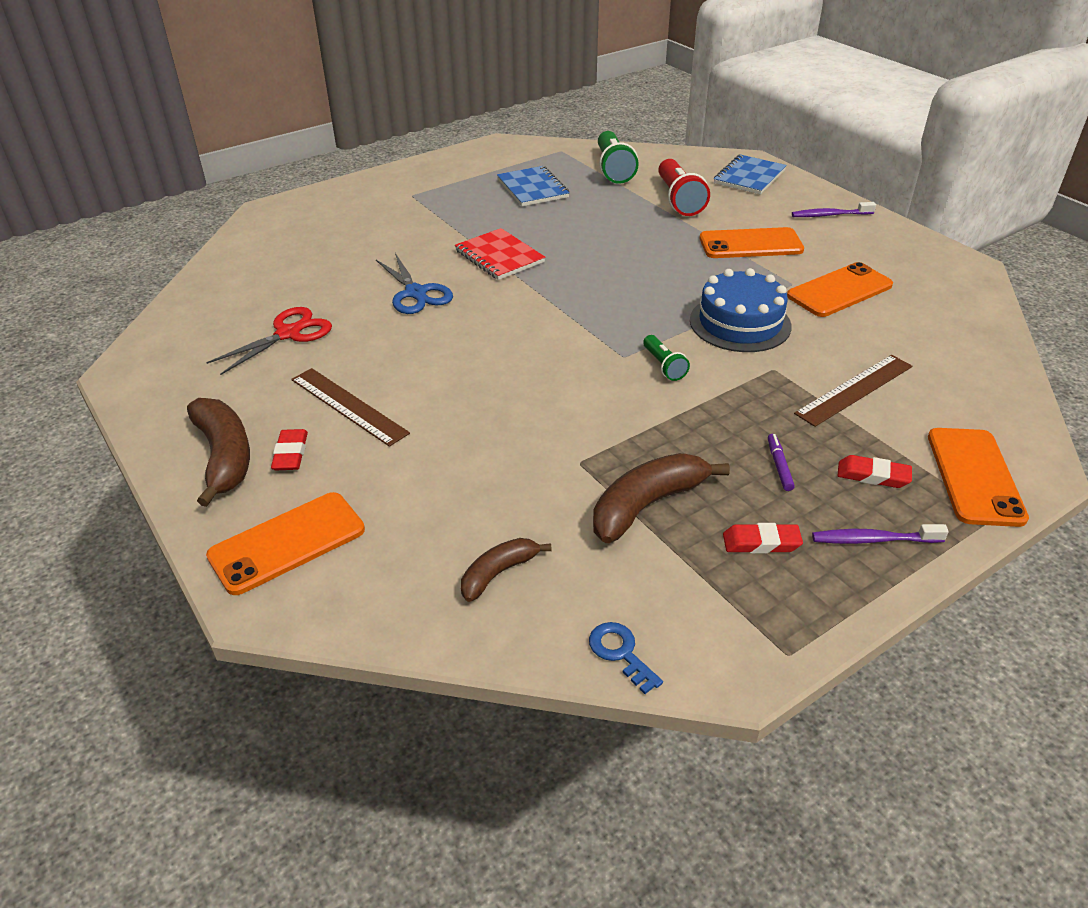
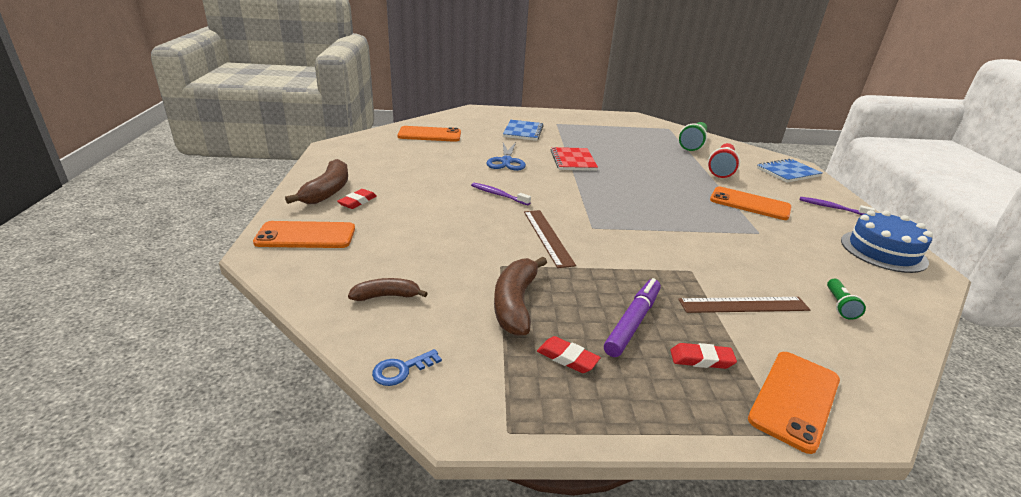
camera: 30 degrees right, 10 degrees down
red scissors [206,307,332,375] -> none
brown ruler [291,368,410,447] -> brown ruler moved to [524,210,576,268]
blue notebook [497,166,570,206] -> blue notebook moved to [503,120,544,141]
blue key [589,622,663,694] -> blue key turned 120 degrees counterclockwise [372,349,442,386]
brown banana [593,453,730,543] -> brown banana turned 75 degrees counterclockwise [494,257,547,336]
green flashlight [643,335,690,381] -> green flashlight moved to [827,279,866,320]
blue cake [690,268,792,352] -> blue cake moved to [841,210,933,273]
purple marker [768,434,795,491] -> purple marker [604,278,661,357], size x2.02
orange phone [787,262,893,317] -> orange phone moved to [397,126,461,142]
purple toothbrush [812,524,949,544] -> purple toothbrush moved to [471,183,531,205]
red eraser [837,455,912,488] -> red eraser turned 45 degrees counterclockwise [670,343,737,369]

